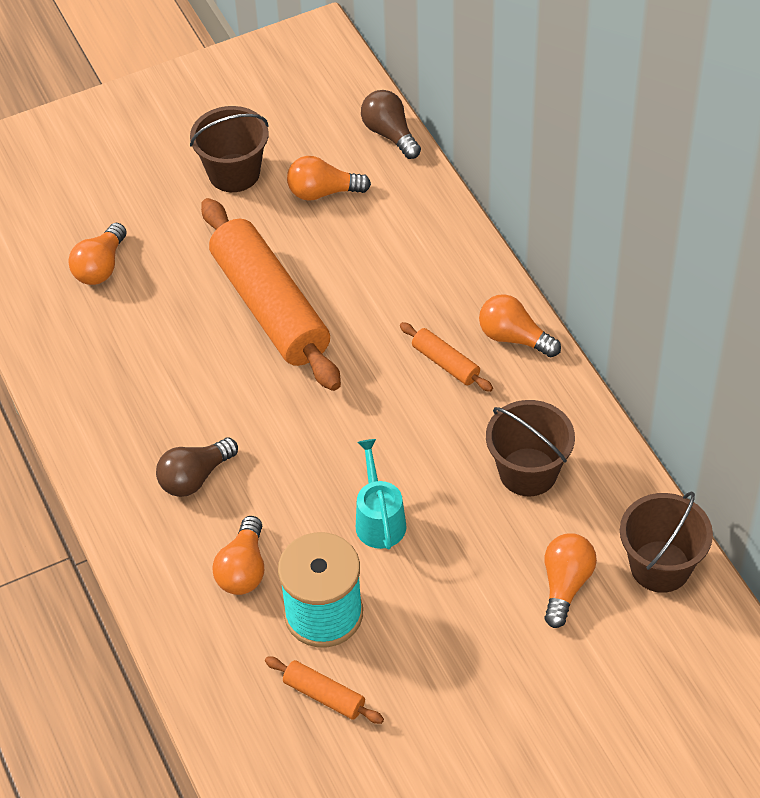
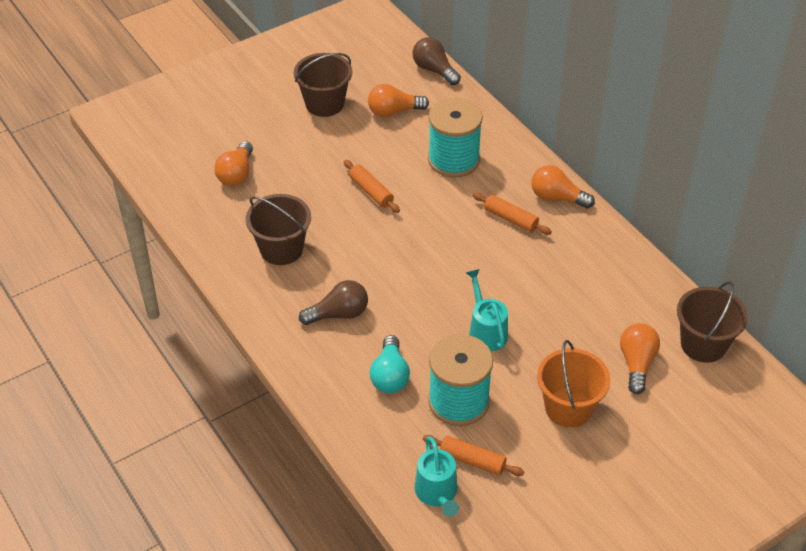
camera: 10 degrees left, 5 degrees down
brown light bulb [156,437,238,497] -> brown light bulb turned 150 degrees counterclockwise [299,280,368,325]
orange rolling pin [201,198,341,391] -> orange rolling pin [344,160,400,213], size x0.43
orange light bulb [212,516,264,595] -> turquoise light bulb [370,335,410,393]
brown bucket [486,400,575,496] -> brown bucket moved to [246,194,311,265]
none -> turquoise watering can [414,436,459,517]
none -> turquoise spool [428,98,483,178]
none -> orange bucket [537,340,610,428]

